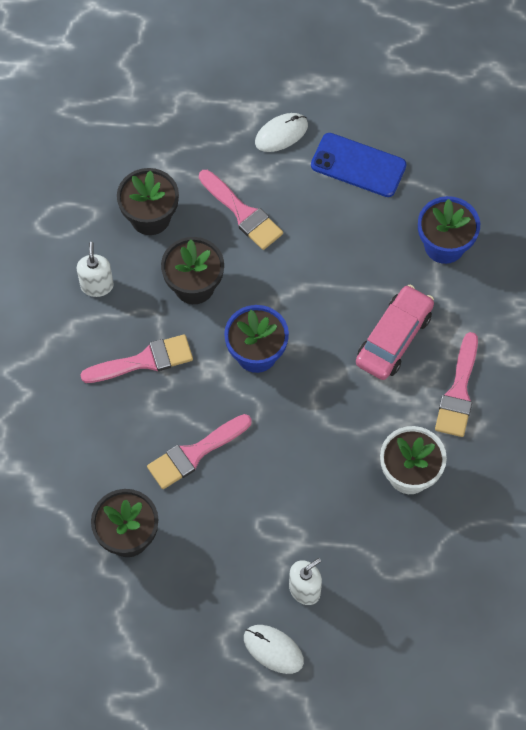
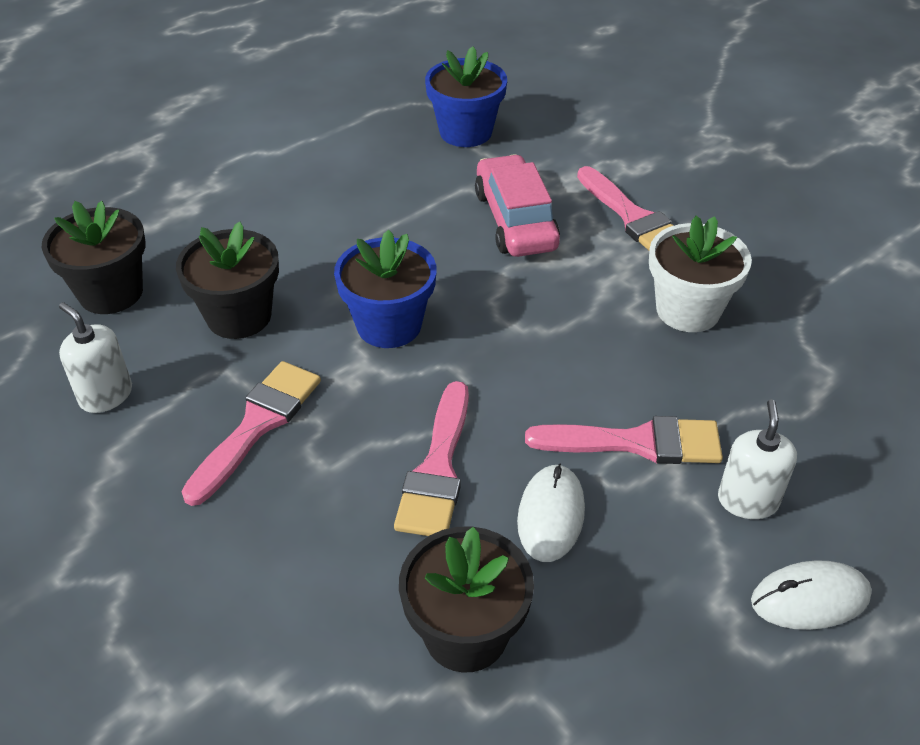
camera: 45 degrees left, 20 degrees down
pink brush [199,170,283,250] -> pink brush moved to [525,416,723,464]
white mouse [255,113,308,152] -> white mouse moved to [517,464,585,562]
blue phone [311,133,406,197] -> none

